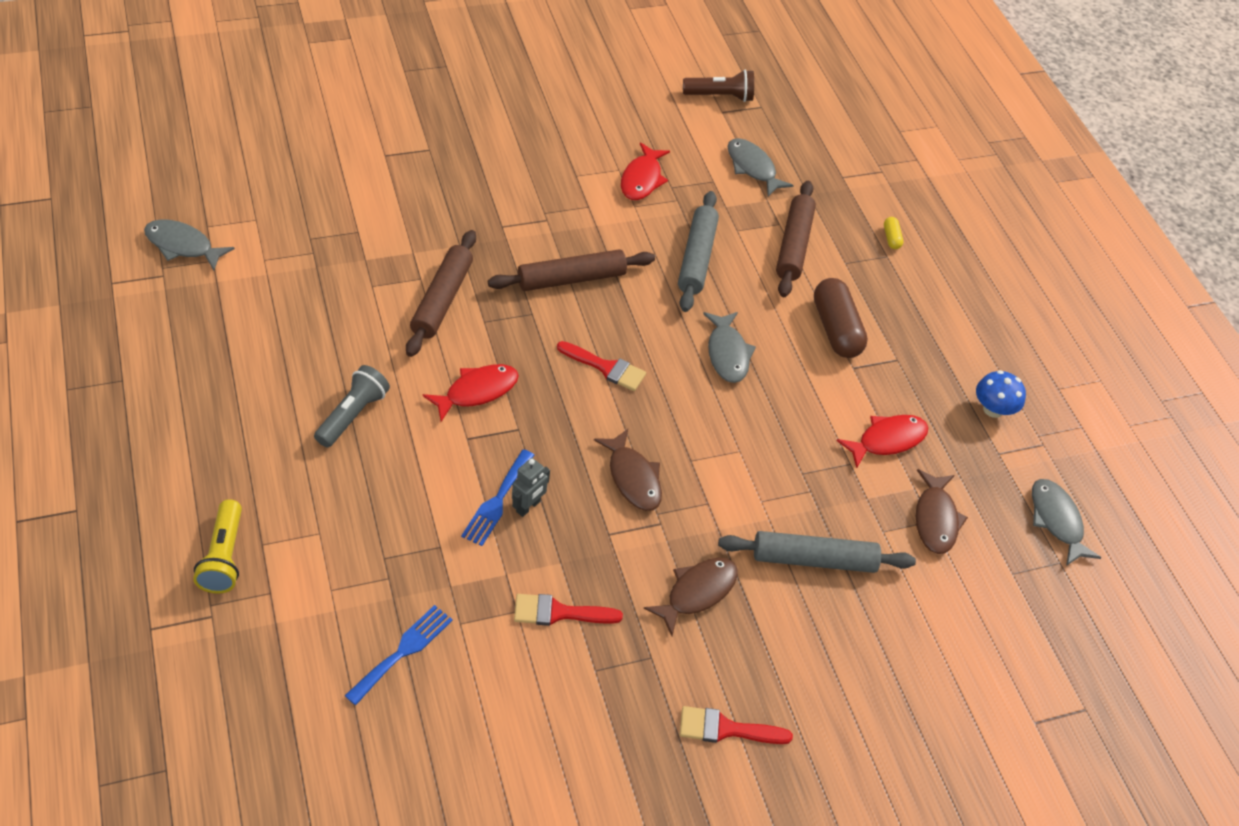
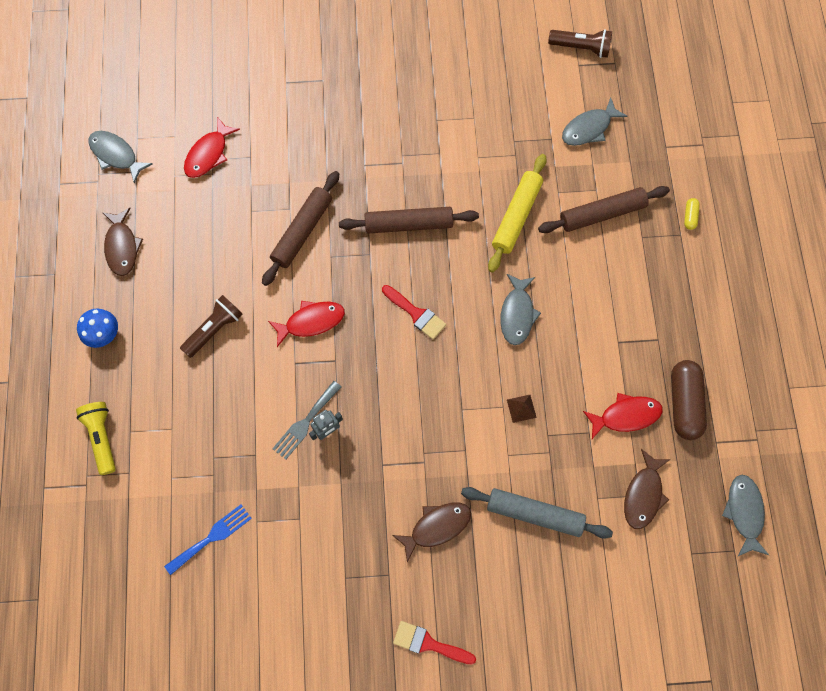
camera: 20 degrees right, 20 degrees up
yellow flashlight [193,499,242,593] -> yellow flashlight turned 150 degrees clockwise [76,402,116,475]
grey flashlight [314,365,390,447] -> brown flashlight [180,295,243,358]
blue fork [461,449,534,546] -> grey fork [273,381,341,459]
red brush [514,594,623,626] -> none
brown fish [594,429,662,511] -> brown fish moved to [102,208,143,276]
red fish [621,142,670,200] -> red fish moved to [184,117,240,178]
grey rolling pin [678,191,719,312] -> yellow rolling pin [488,154,547,272]
grey fish [727,138,794,196] -> grey fish turned 105 degrees counterclockwise [562,97,628,146]
brown rolling pin [776,181,816,297] -> brown rolling pin turned 45 degrees clockwise [538,186,670,233]
brown capsule [814,278,868,358] -> brown capsule moved to [671,360,707,440]
blue mushroom [976,370,1026,418] -> blue mushroom moved to [77,309,118,348]
none -> brown pyramid [507,395,537,423]

